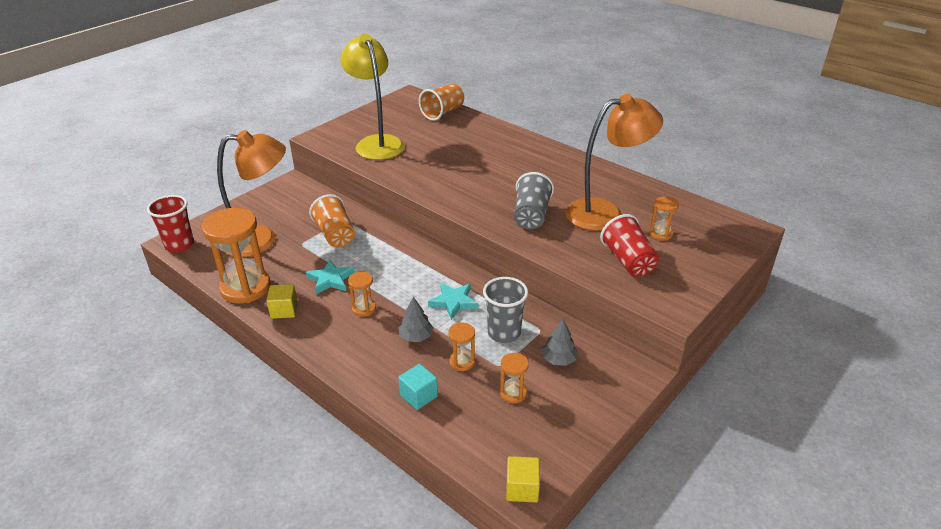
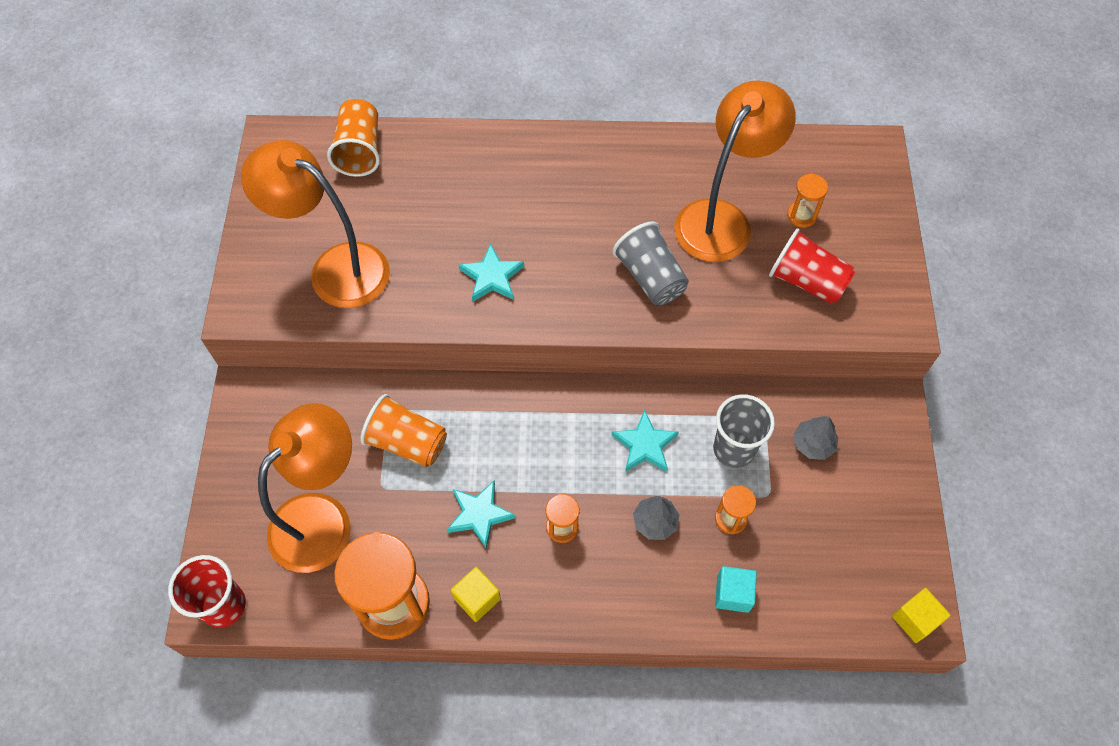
camera: 40 degrees left, 25 degrees up
yellow lamp [340,34,405,160] -> orange lamp [241,140,390,308]
orange hourglass [500,353,529,403] -> none
none -> turquoise star [459,243,524,302]

